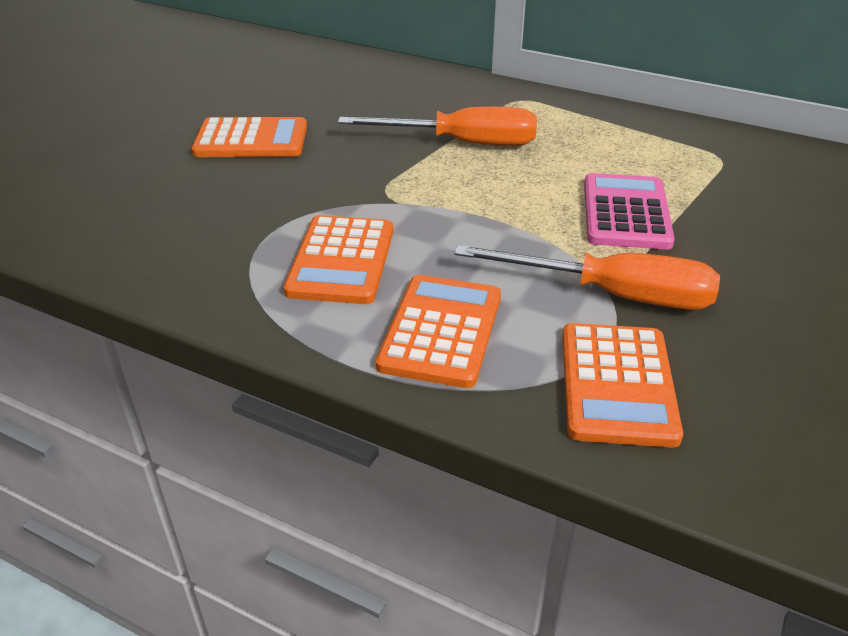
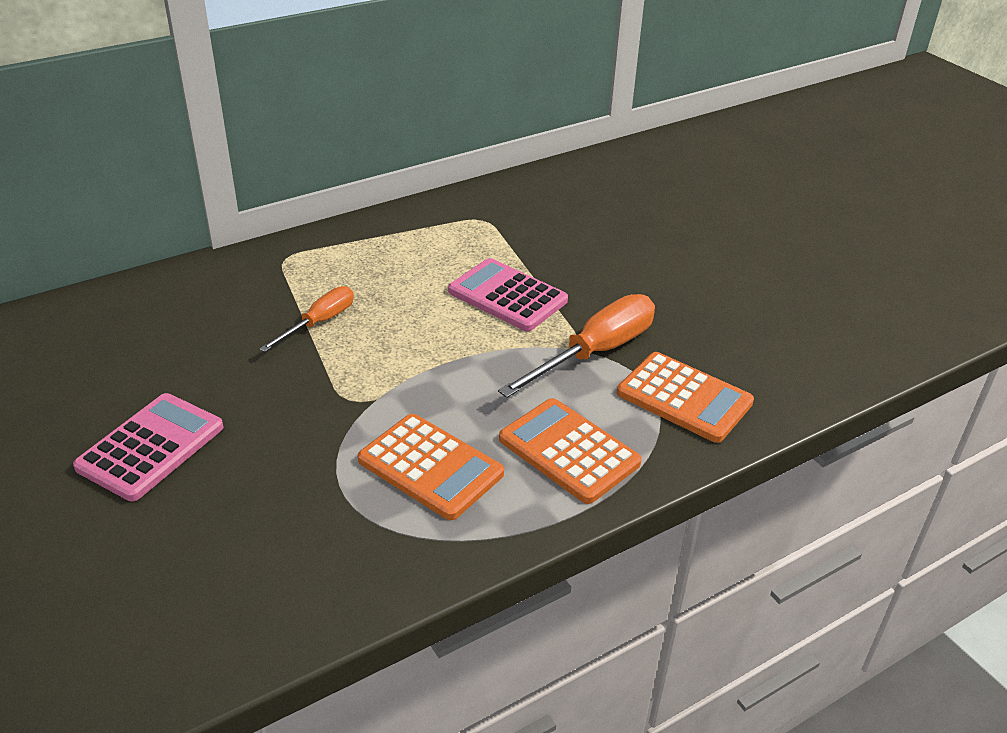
camera: 60 degrees left, 0 degrees up
orange calculator [192,117,307,157] -> pink calculator [73,393,223,501]
orange screwdriver [338,107,537,146] -> orange screwdriver [259,286,354,352], size x0.60

